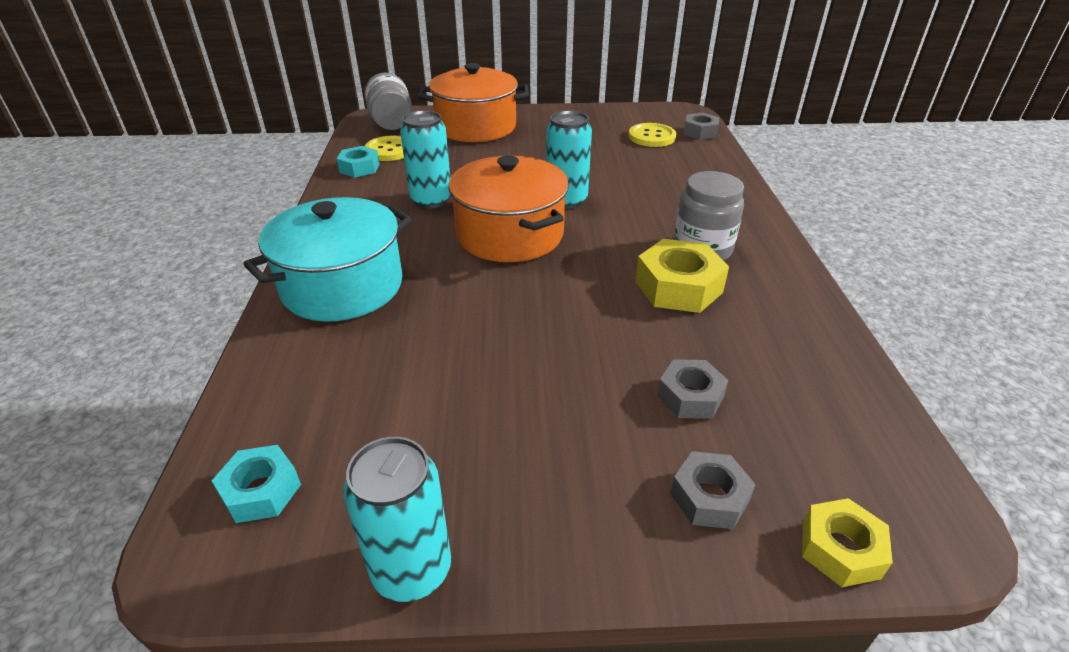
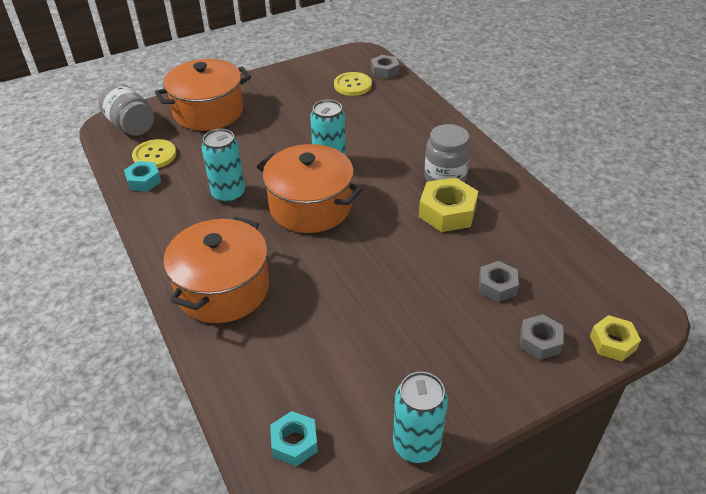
camera: 25 degrees left, 5 degrees up
turquoise pot [244,197,412,321] -> orange pot [163,216,269,323]

